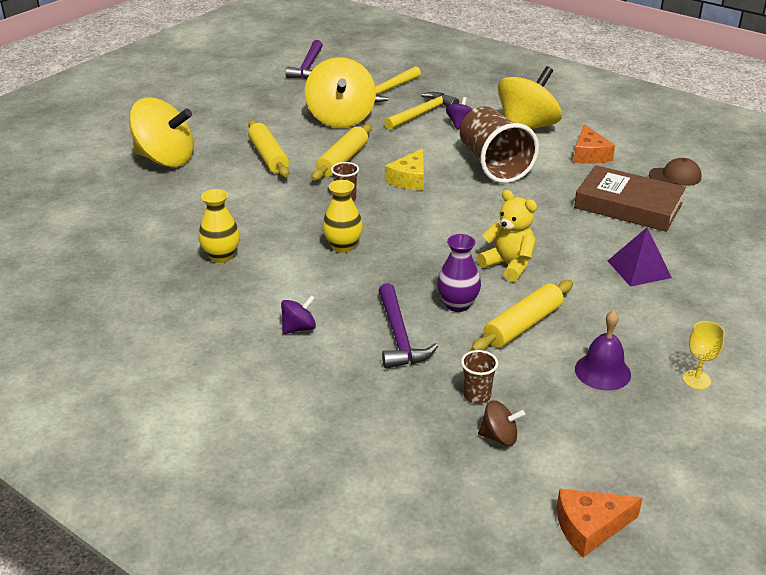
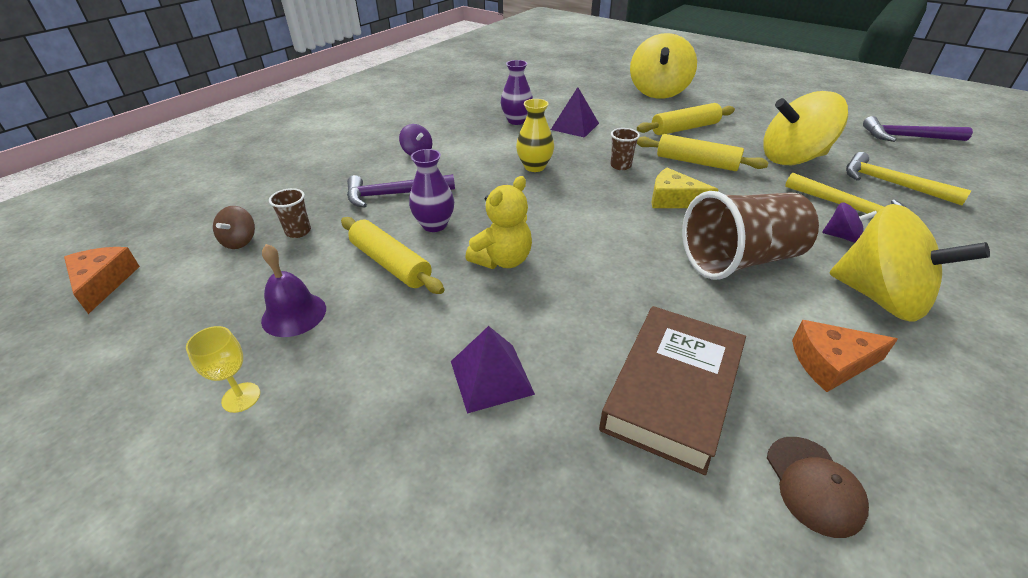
camera: 90 degrees right, 5 degrees up
yellow vase [199,189,240,263] -> purple vase [501,60,533,125]
none -> purple pyramid [551,87,599,138]

